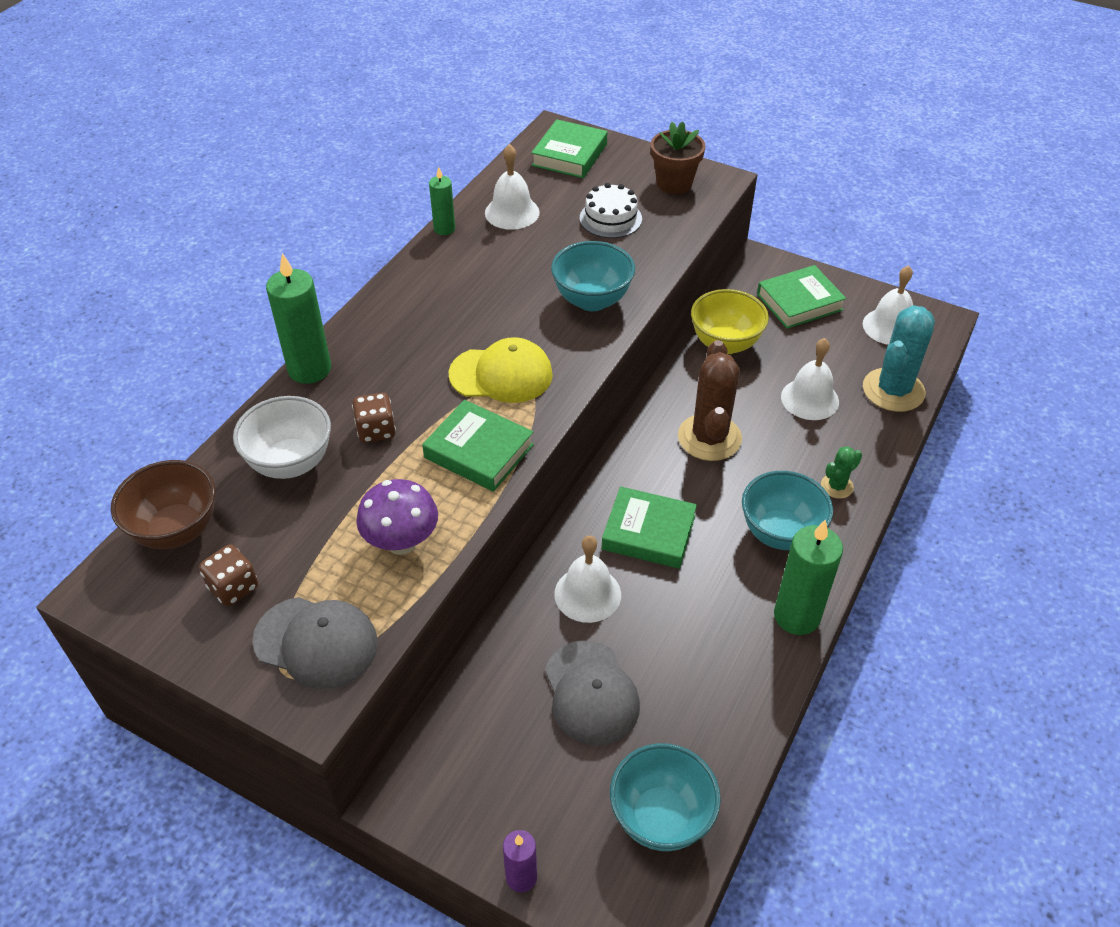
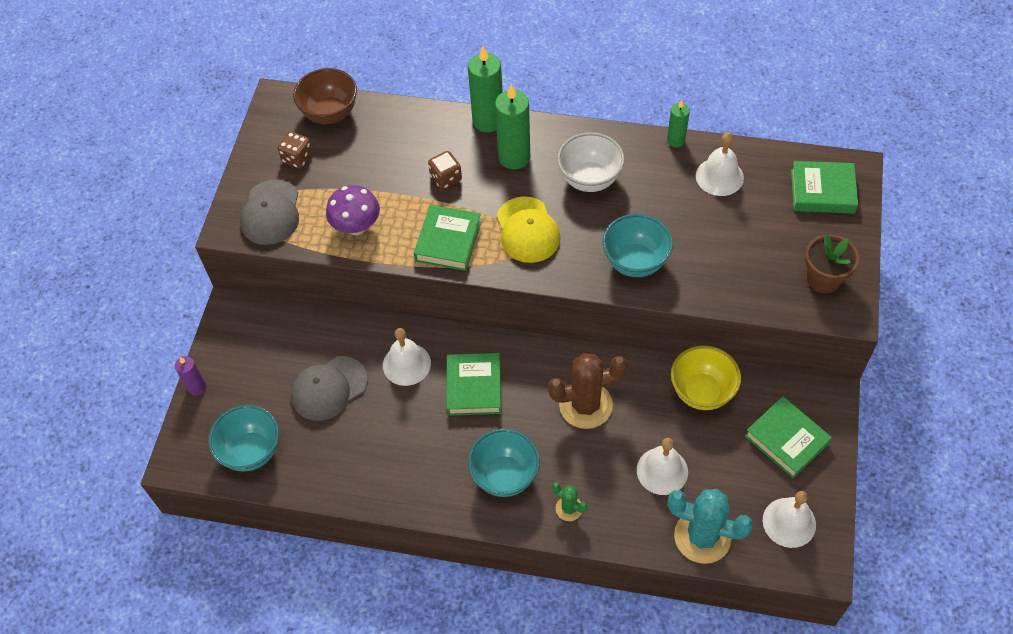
camera: 75 degrees right, 10 degrees up
white bowl [233,396,331,479] -> white bowl moved to [557,132,624,192]
white cake [580,183,642,238] -> none
green candle [774,520,843,635] -> green candle moved to [495,84,530,170]

